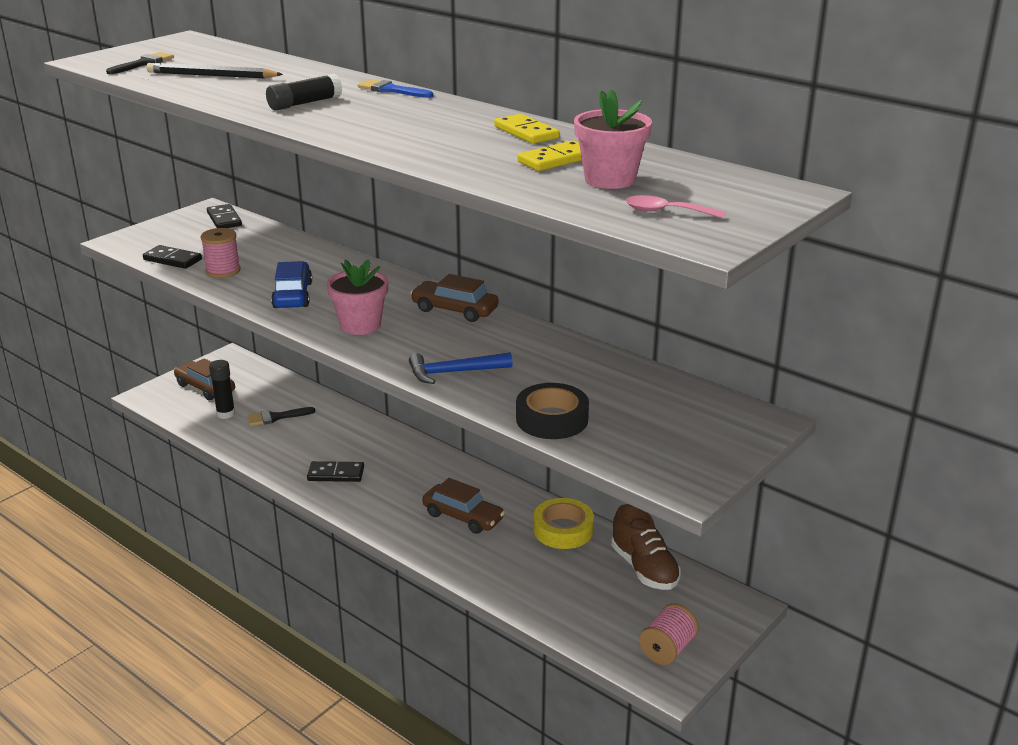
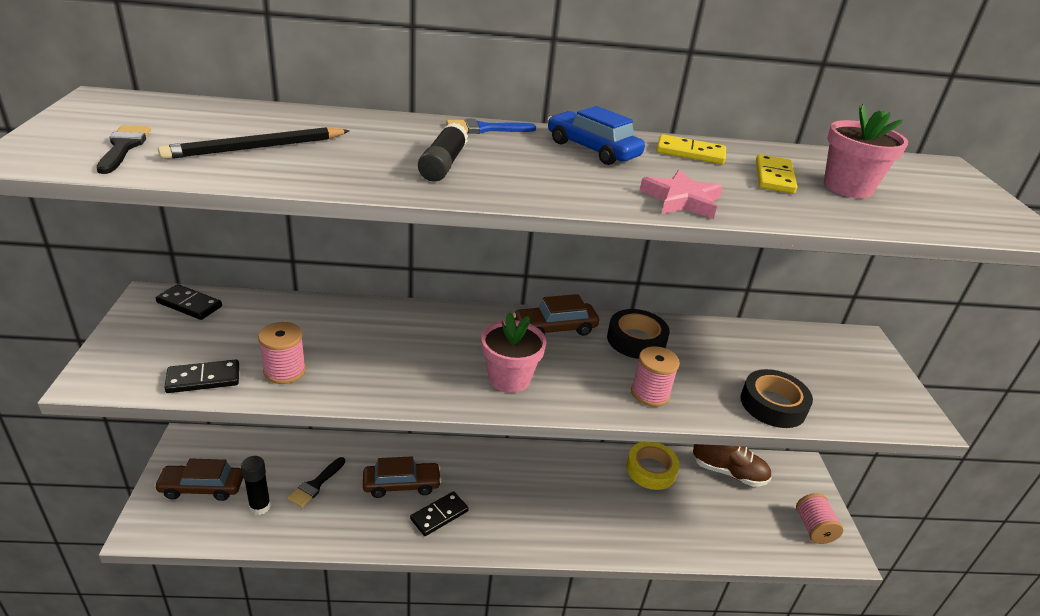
camera: 45 degrees left, 5 degrees up
blue car [271,261,312,308] -> blue car moved to [548,106,645,165]
blue hammer [409,352,513,384] -> pink spool [631,346,680,407]
brown car [422,478,505,534] -> brown car moved to [363,456,442,498]
pink spoon [626,195,725,218] -> none
none -> black tape [607,309,670,359]
none -> pink star [640,170,723,219]

